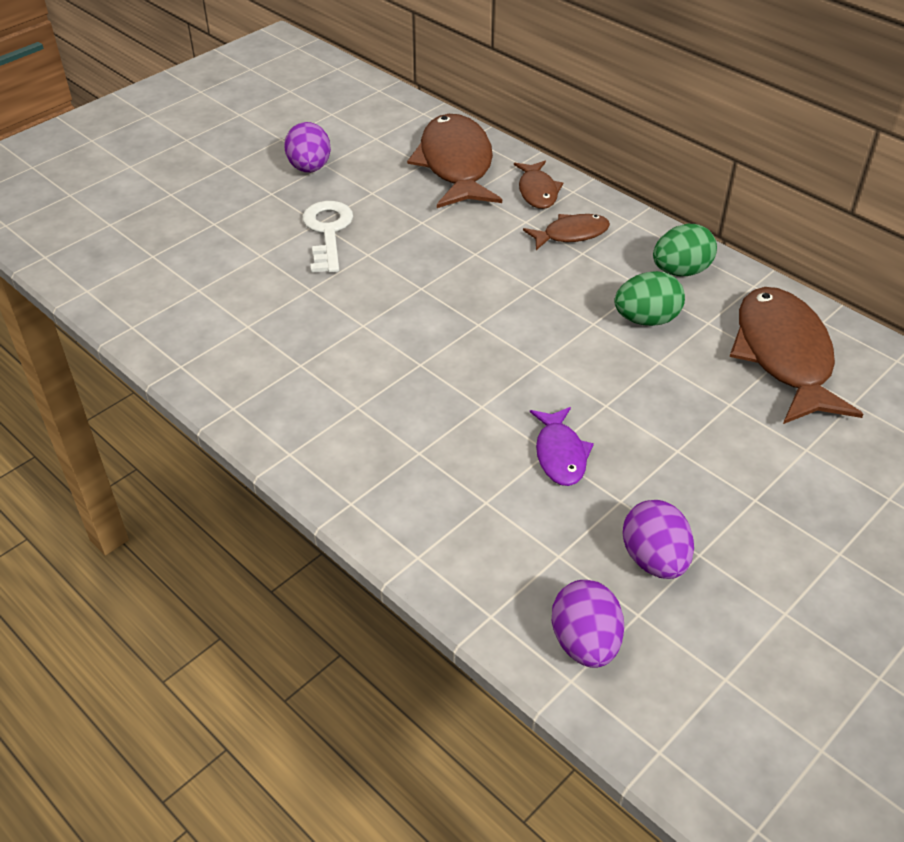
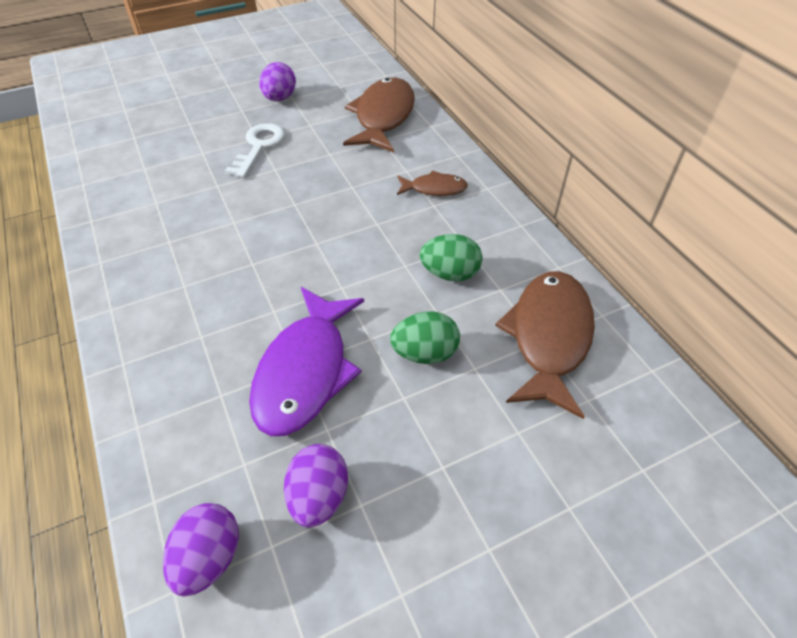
camera: 20 degrees right, 5 degrees up
brown fish [514,161,563,209] -> none
purple fish [530,407,594,486] -> purple fish [249,287,364,436], size x1.94
green egg [653,224,717,276] -> green egg moved to [390,311,460,364]

